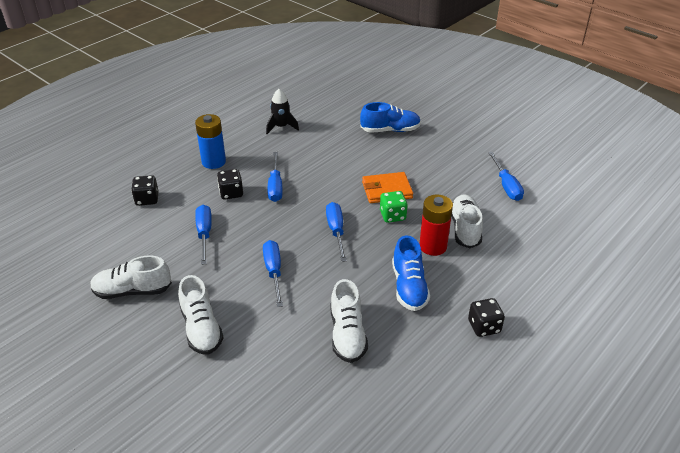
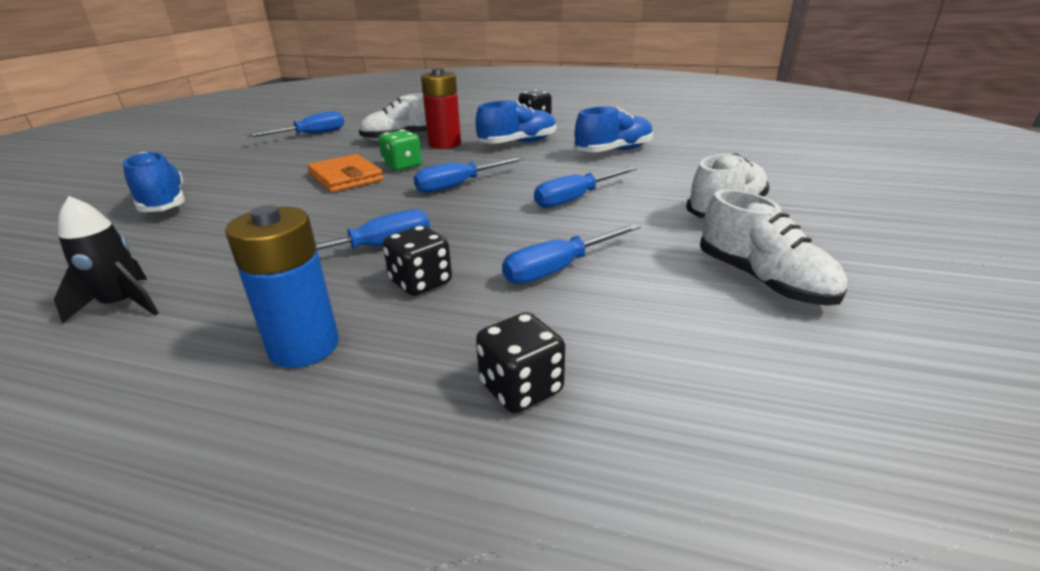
camera: 115 degrees left, 10 degrees down
white shoe [330,279,368,363] -> blue shoe [575,106,653,152]

